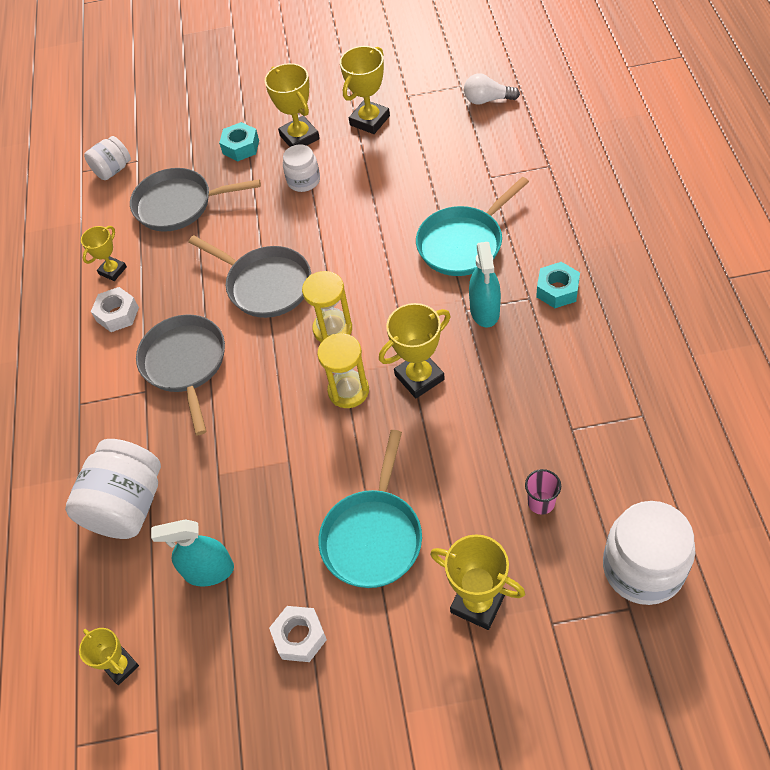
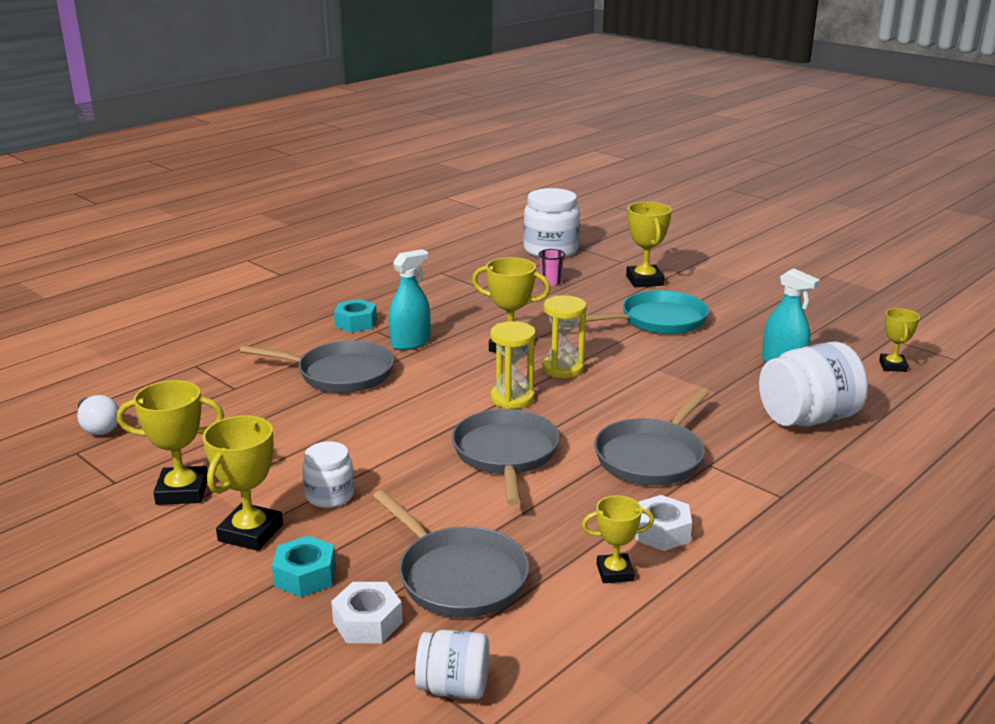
camera: 135 degrees left, 30 degrees down
white nut [269,606,327,662] -> white nut moved to [331,582,403,643]
turquoise pan [416,177,529,276] -> grey pan [240,341,394,393]

